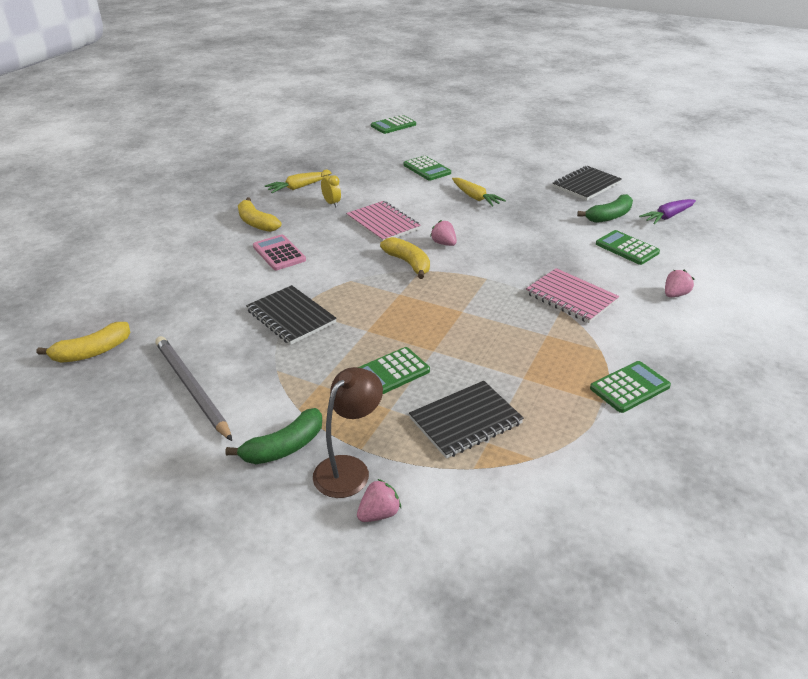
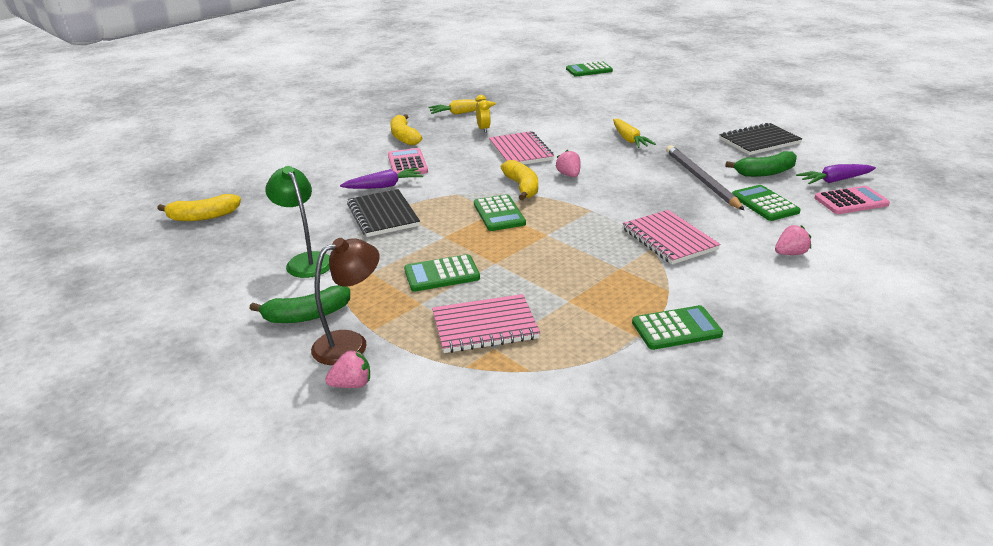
camera: 20 degrees right, 5 degrees down
grey pencil [155,336,232,441] -> grey pencil moved to [666,145,744,210]
green calculator [404,156,451,181] -> green calculator moved to [474,194,526,231]
black notebook [409,381,524,459] -> pink notebook [432,294,540,353]
none -> green lamp [265,166,330,278]
none -> purple carrot [340,168,423,189]
none -> pink calculator [815,186,890,214]

